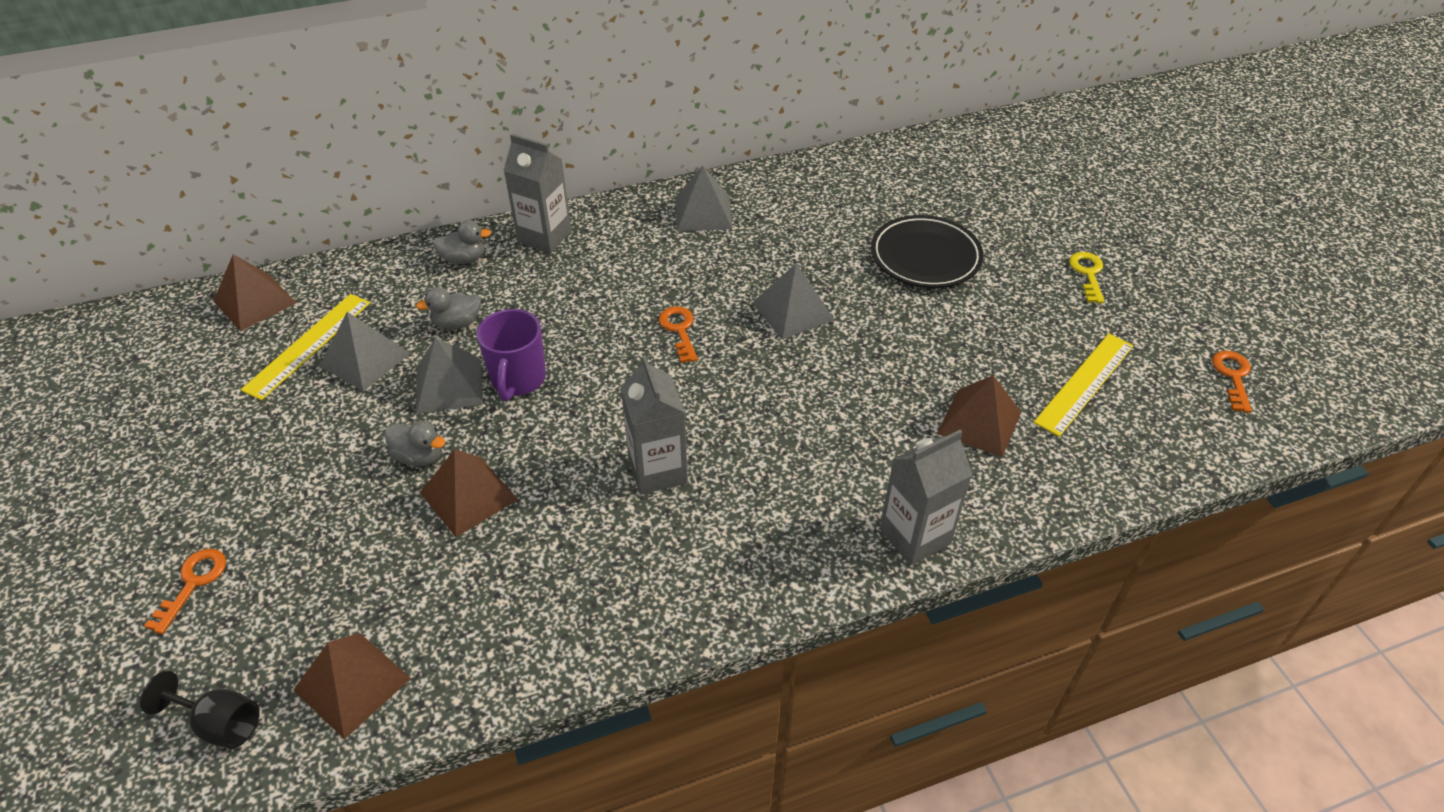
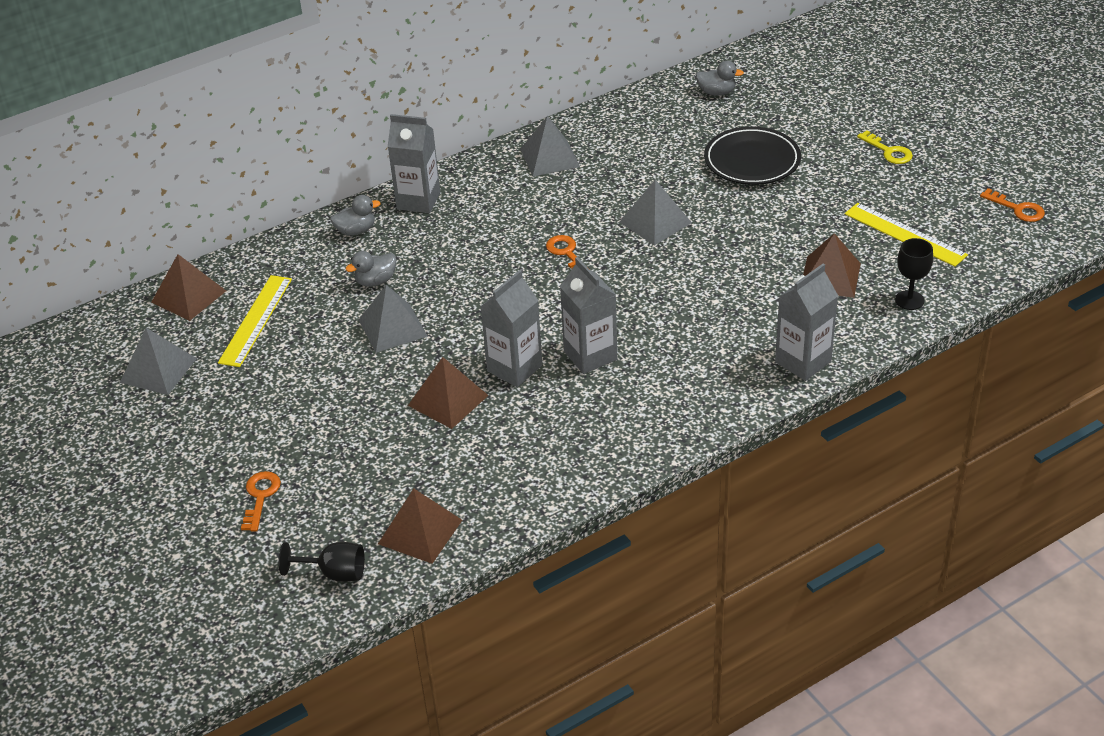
camera: 10 degrees left, 5 degrees down
grey pyramid [319,312,410,392] -> grey pyramid moved to [120,328,197,395]
grey duck [385,421,445,466] -> grey duck moved to [695,61,744,96]
purple mug [476,309,546,401] -> none
yellow ruler [1033,334,1134,437] -> yellow ruler turned 75 degrees counterclockwise [845,203,968,267]
yellow key [1069,252,1105,303] -> yellow key turned 150 degrees clockwise [857,130,913,164]
orange key [1212,351,1252,413] -> orange key turned 135 degrees clockwise [980,188,1045,222]
none -> grey carton [480,270,542,387]
none -> black goblet [895,238,933,310]

